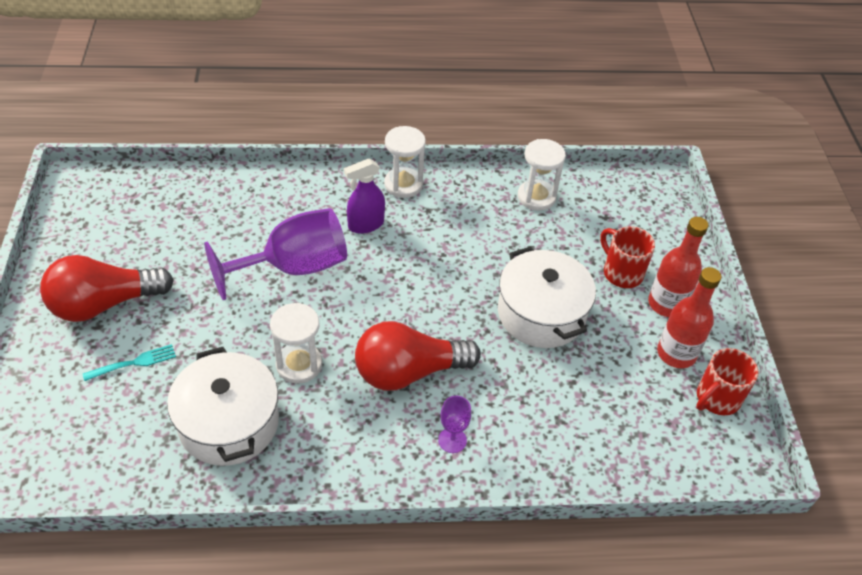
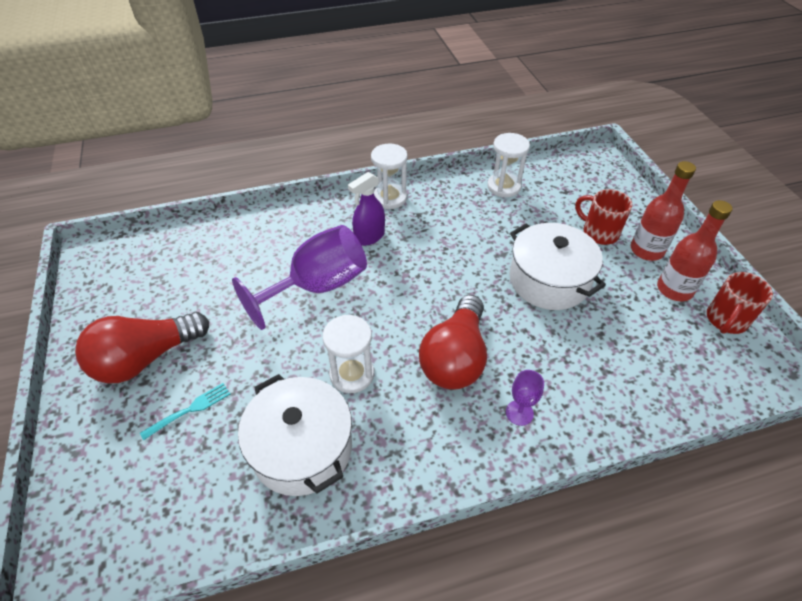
camera: 10 degrees left, 0 degrees up
red light bulb [355,321,481,391] -> red light bulb turned 45 degrees counterclockwise [419,295,487,390]

